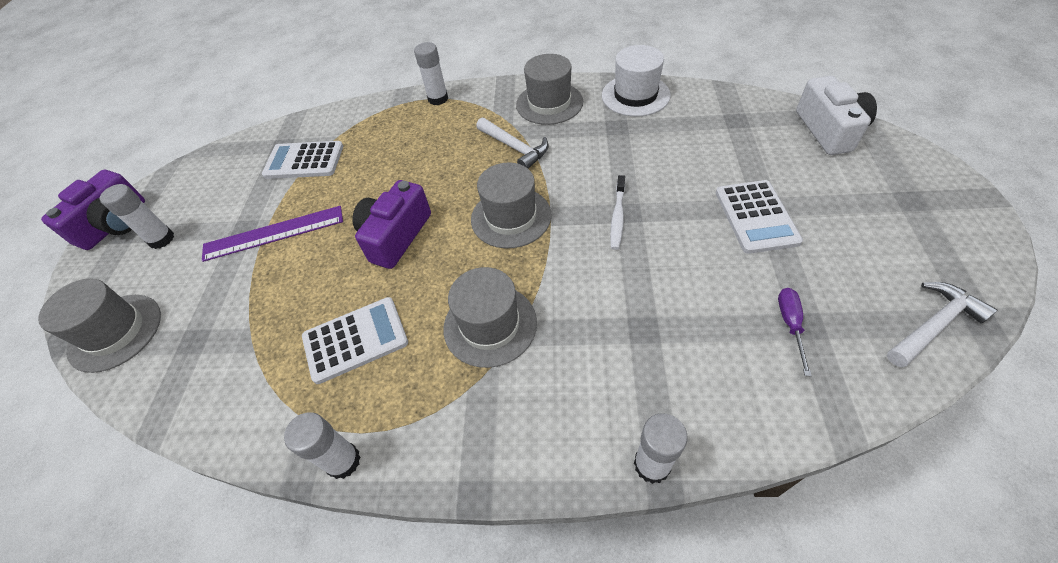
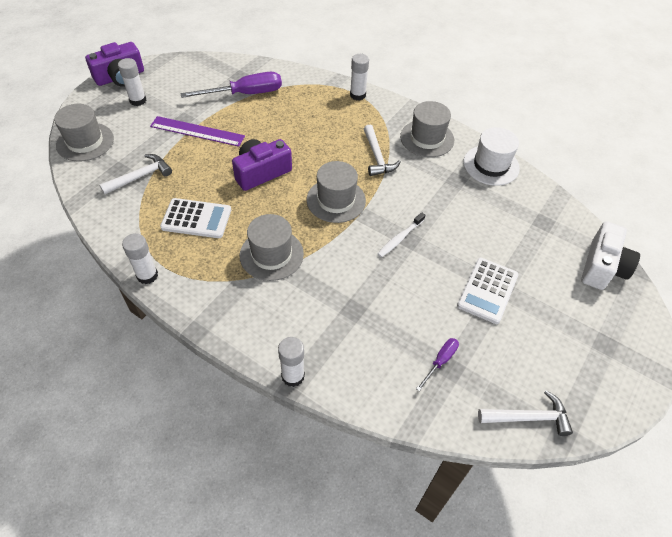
camera: 25 degrees right, 0 degrees up
white calculator [262,141,343,179] -> purple screwdriver [180,72,282,98]
none -> white hammer [99,154,172,195]

